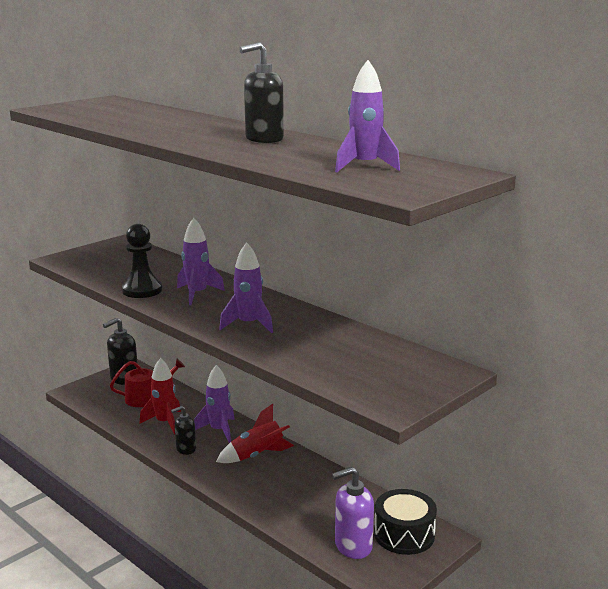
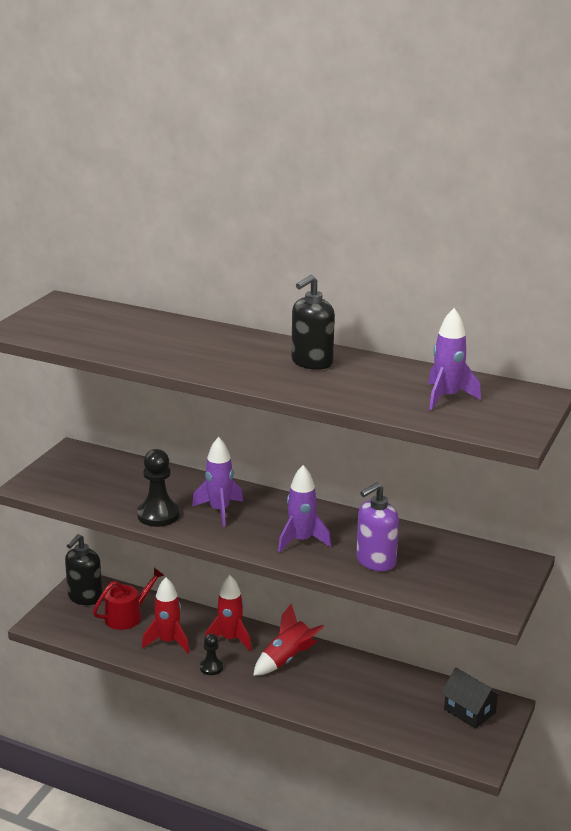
camera: 20 degrees left, 5 degrees up
black soap dispenser [171,406,196,455] -> black pawn [200,634,223,675]
purple rocket [194,365,235,443] -> red rocket [204,575,251,651]
purple soap dispenser [332,467,374,559] -> purple soap dispenser moved to [356,482,399,571]
black drum [374,489,437,555] -> black house [441,668,502,729]

